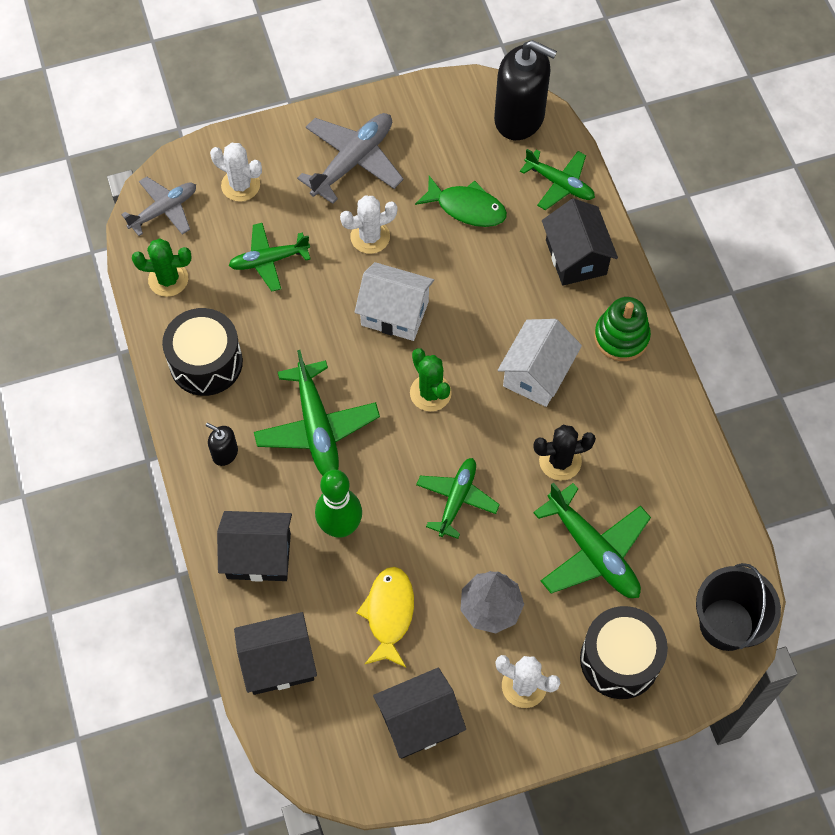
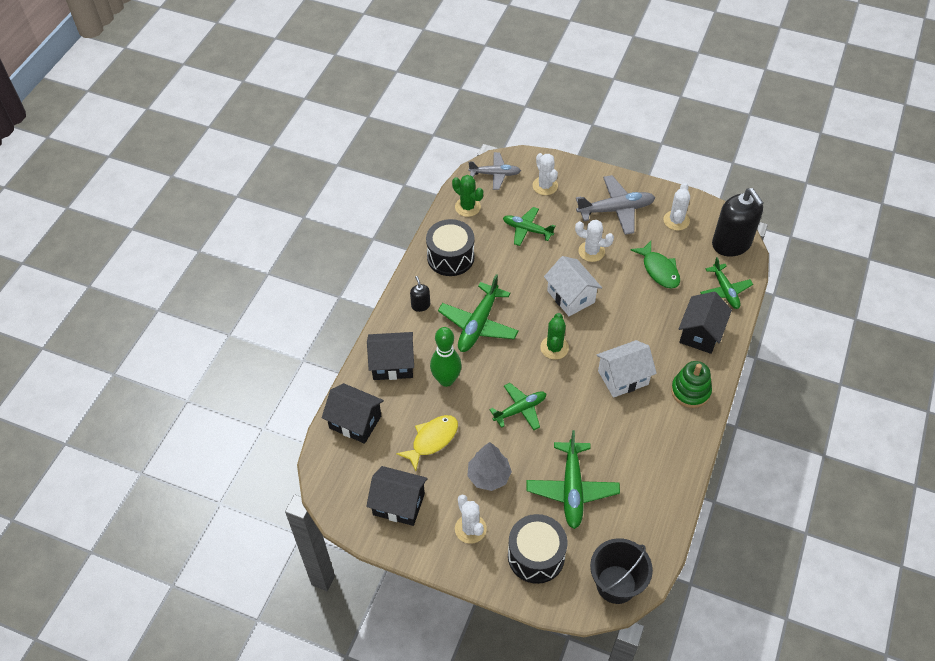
camera: 40 degrees right, 10 degrees down
black house [217,511,292,582] -> black house turned 45 degrees counterclockwise [367,332,414,380]
black cactus [533,425,596,480] -> none
none -> white cactus [663,183,690,231]

